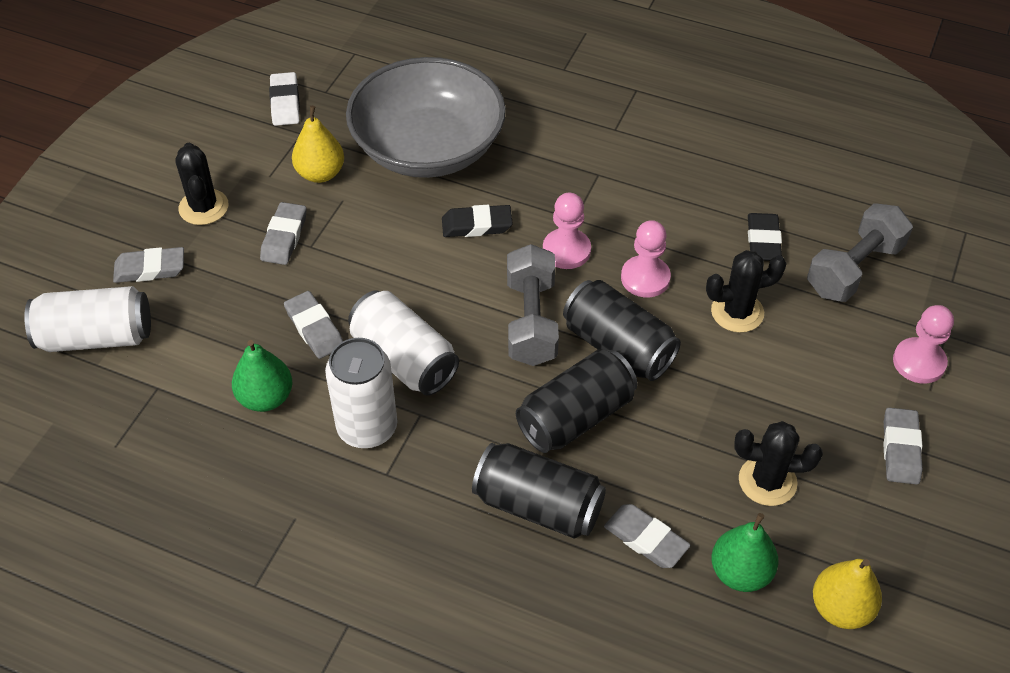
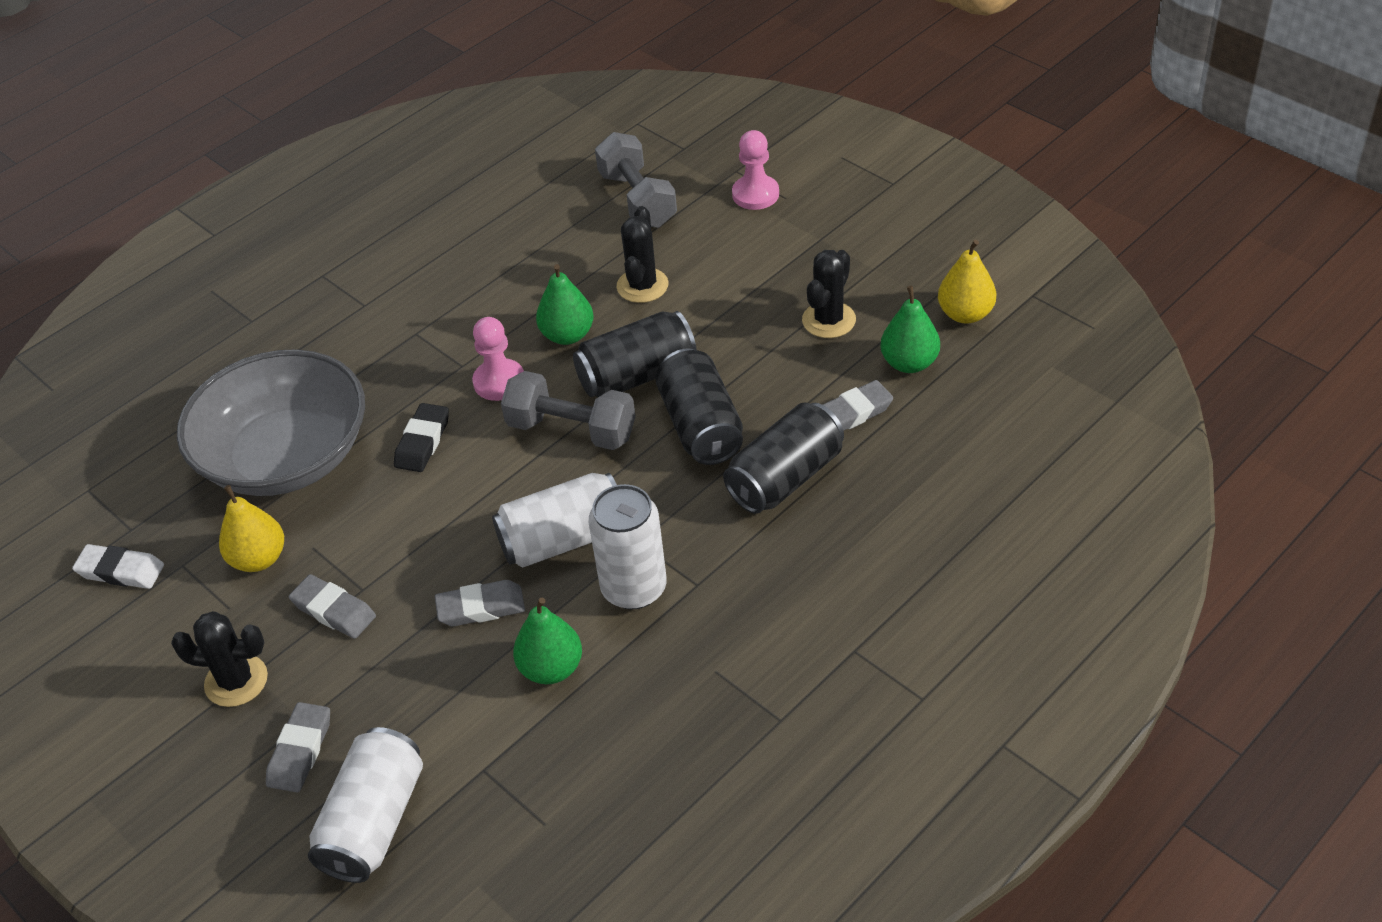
camera: 65 degrees left, 5 degrees down
pink pawn [621,220,671,297] -> green pear [536,264,593,345]
black eraser [748,213,782,261] -> none
grey eraser [883,408,923,485] -> none

